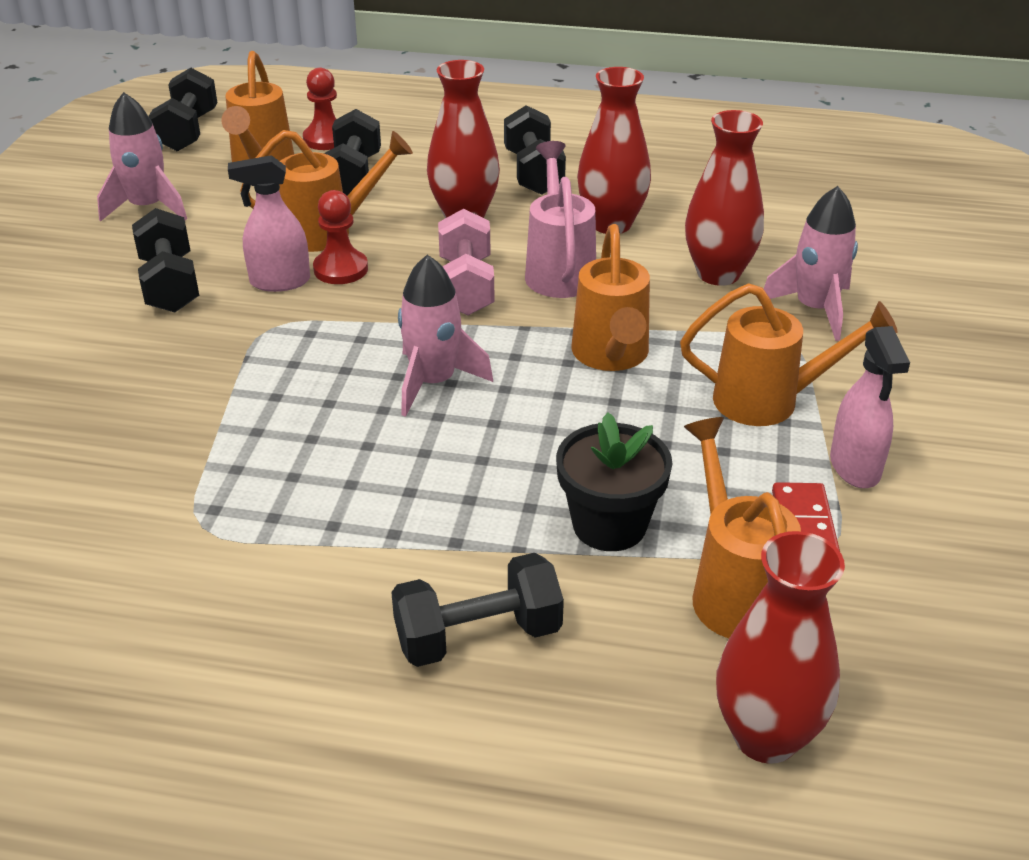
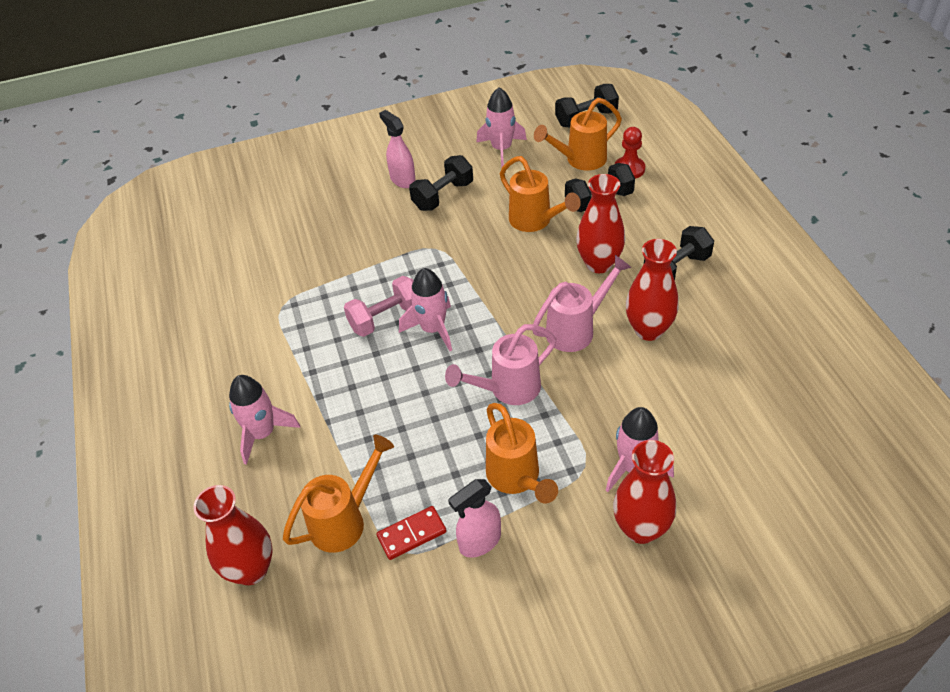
camera: 65 degrees right, 10 degrees up
pink spray bottle [228,155,310,292] -> pink spray bottle moved to [379,110,416,188]
red pawn [313,190,368,284] -> none
black dumbbell [391,553,564,667] -> pink rocket [229,375,300,465]
pink dumbbell [438,209,495,315] -> pink dumbbell moved to [344,276,414,337]
black flower pot [556,412,672,551] -> none
orange watering can [571,224,650,371] -> pink watering can [445,324,557,405]
red vase [685,110,764,286] -> red vase moved to [613,440,676,544]

